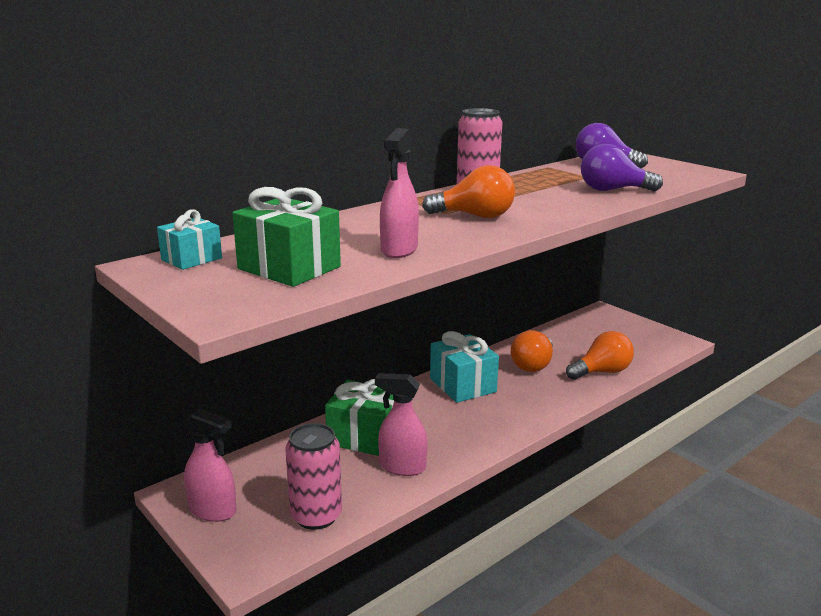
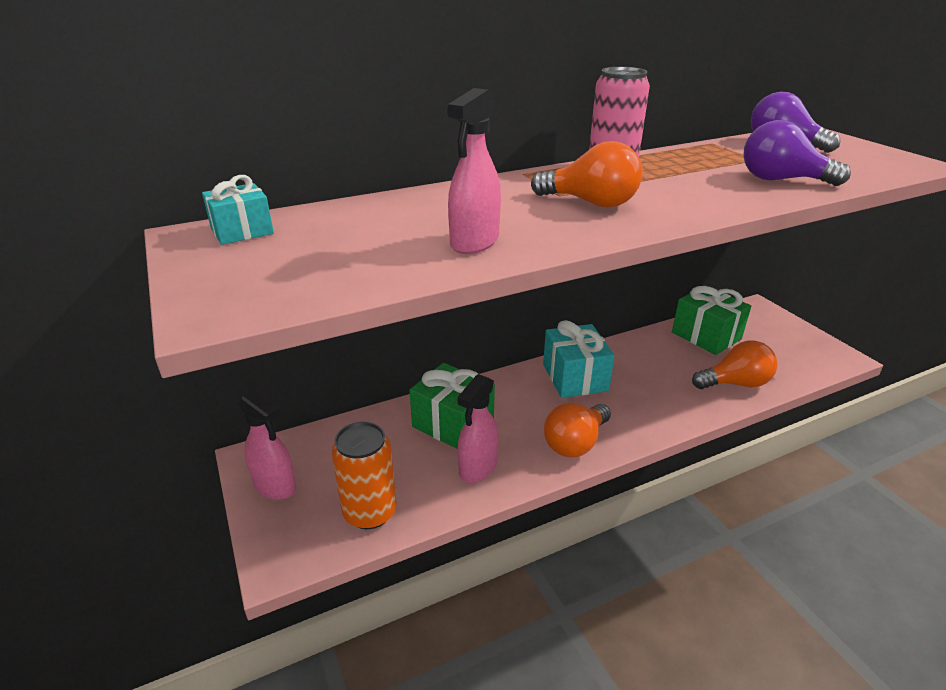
camera: 15 degrees right, 10 degrees up
green gift [232,187,341,287] -> green gift moved to [672,286,751,355]
pink can [285,423,342,530] -> orange can [332,422,397,529]
pink spray bottle [375,373,427,476] -> pink spray bottle turned 90 degrees counterclockwise [457,374,499,483]
orange light bulb [511,330,553,372] -> orange light bulb moved to [544,403,611,457]

